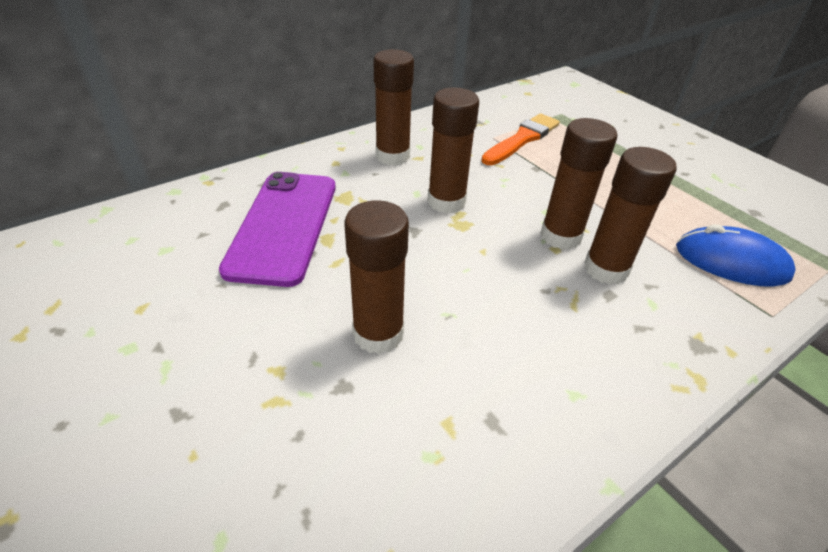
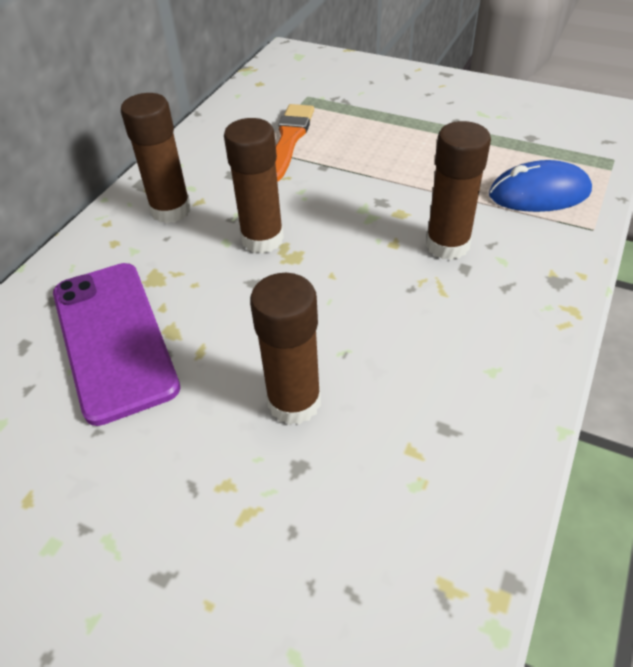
camera: 25 degrees left, 5 degrees up
brown glue stick [540,118,617,250] -> none

